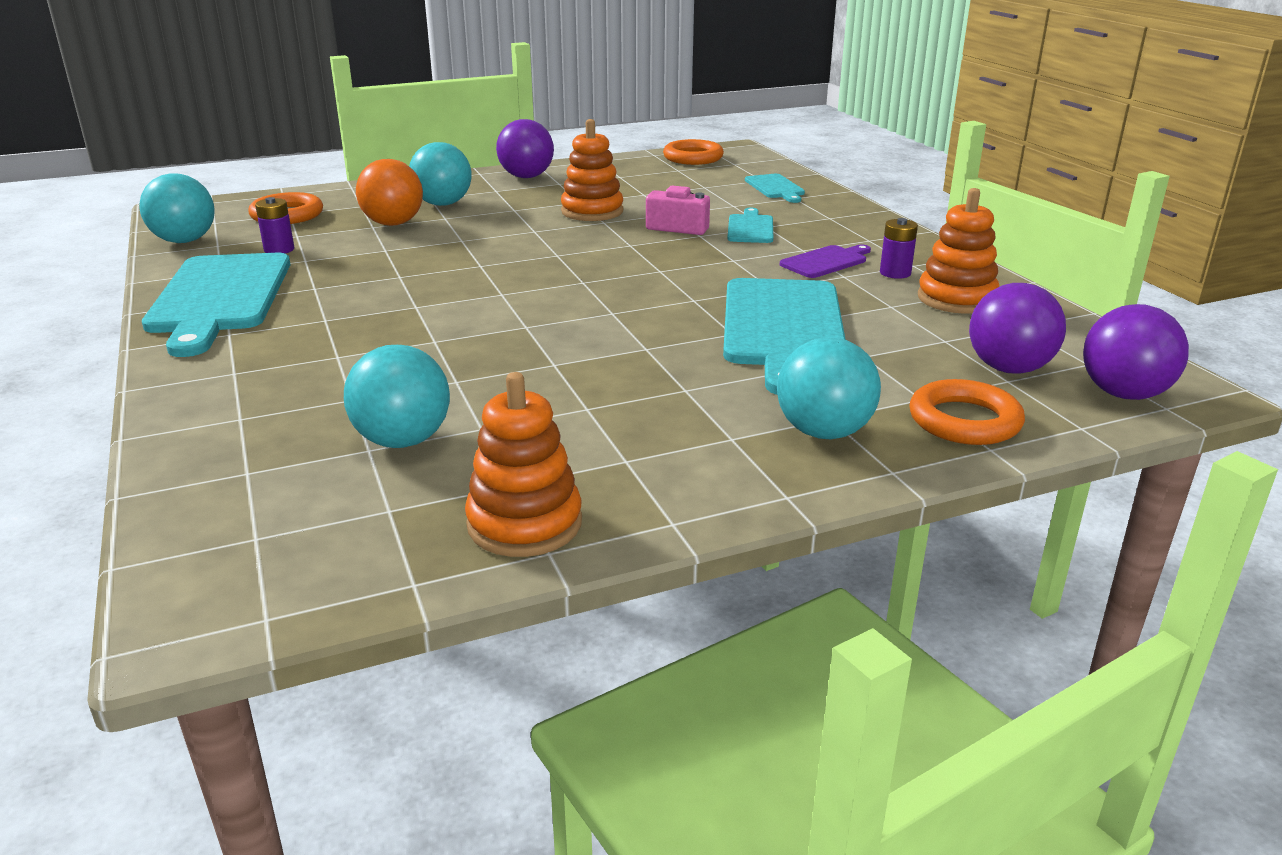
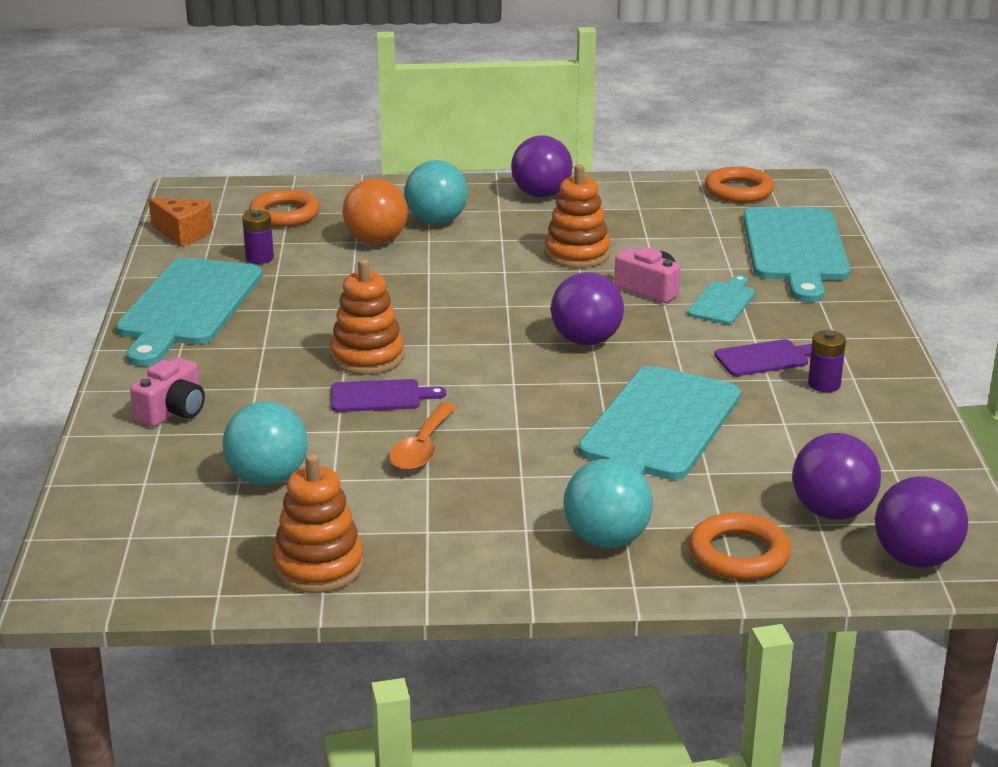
camera: 20 degrees right, 0 degrees up
turquoise ball [139,173,214,243] -> orange cheese [149,198,213,247]
turquoise cutting board [745,174,805,203] -> turquoise cutting board [743,207,850,302], size x2.08
orange stacking toy [918,188,999,314] -> orange stacking toy moved to [330,259,404,375]
none -> pink camera [130,357,205,427]
none -> purple cutting board [331,379,446,412]
none -> orange spoon [389,403,457,471]
none -> purple ball [551,272,624,345]

